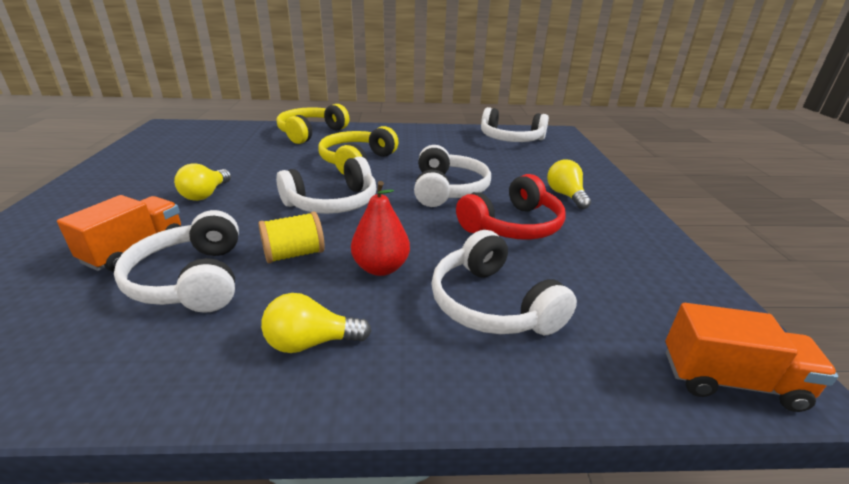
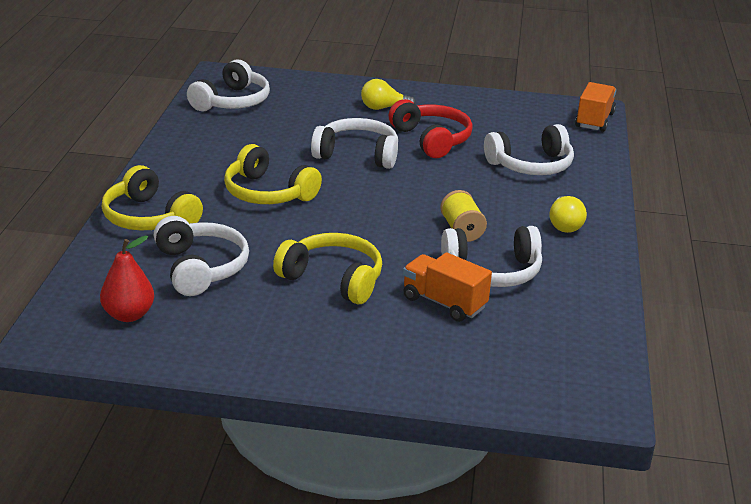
camera: 80 degrees left, 0 degrees up
yellow light bulb [174,163,231,201] -> yellow headphones [273,233,382,304]
white headphones [276,156,376,214] -> white headphones moved to [154,216,249,296]
red pear [351,181,410,276] -> red pear moved to [100,236,154,322]

